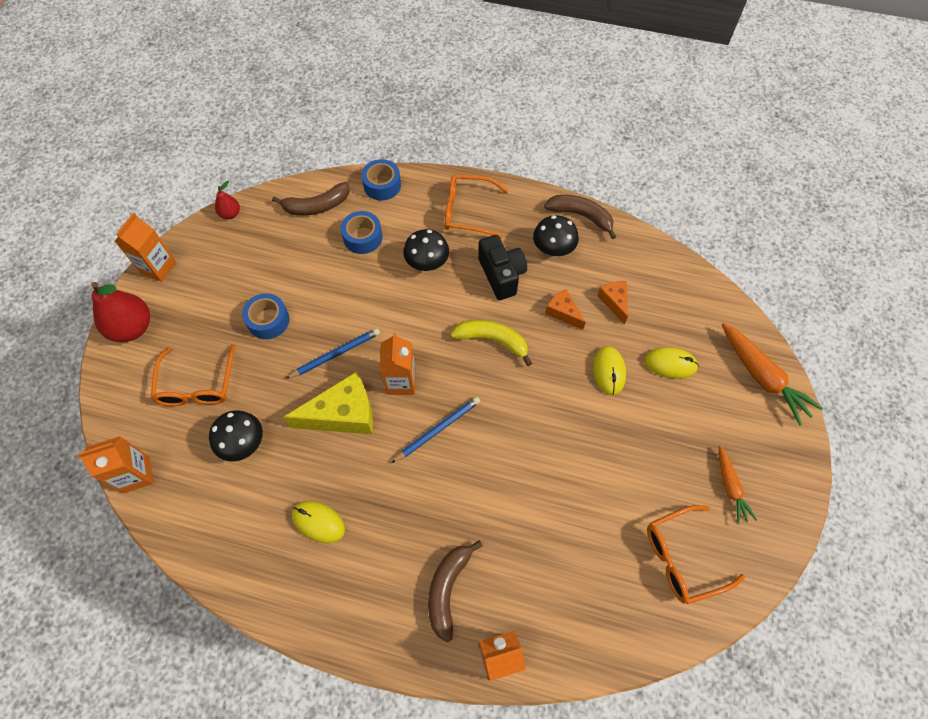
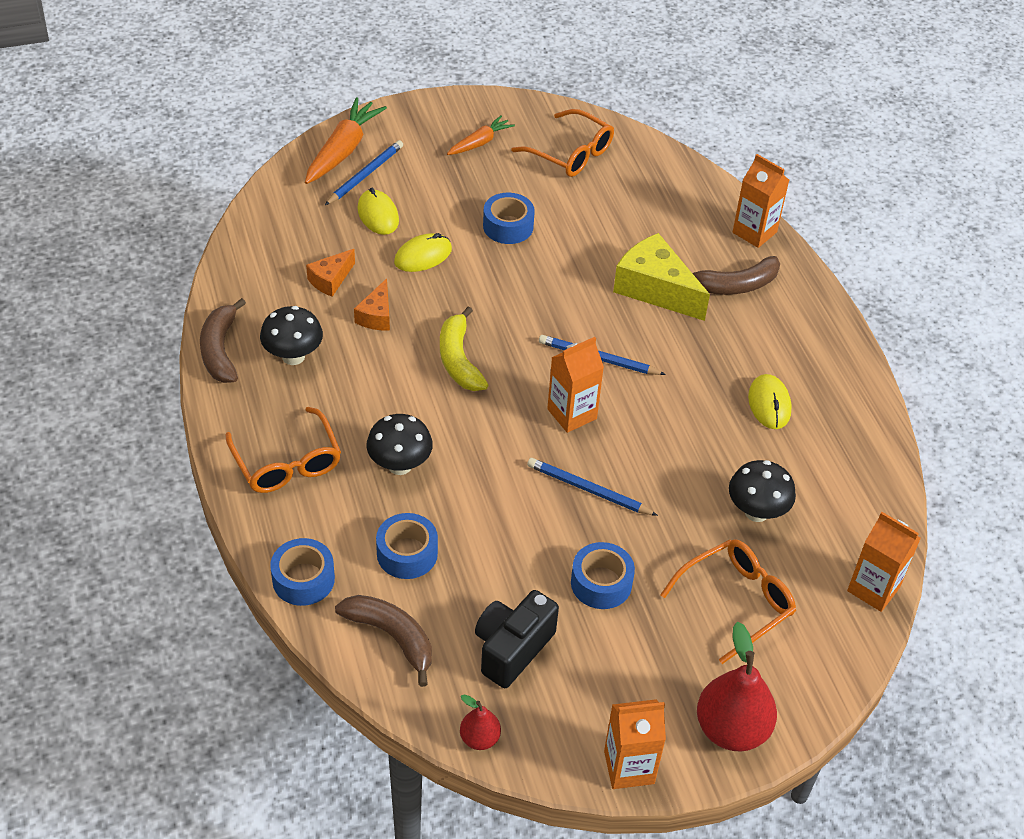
camera: 125 degrees left, 15 degrees down
yellow cheese [283,372,373,434] -> yellow cheese moved to [613,233,710,321]
black camera [478,235,527,300] -> black camera moved to [475,590,559,688]
none -> blue pencil [325,140,403,205]
none -> blue tape [483,193,535,244]

